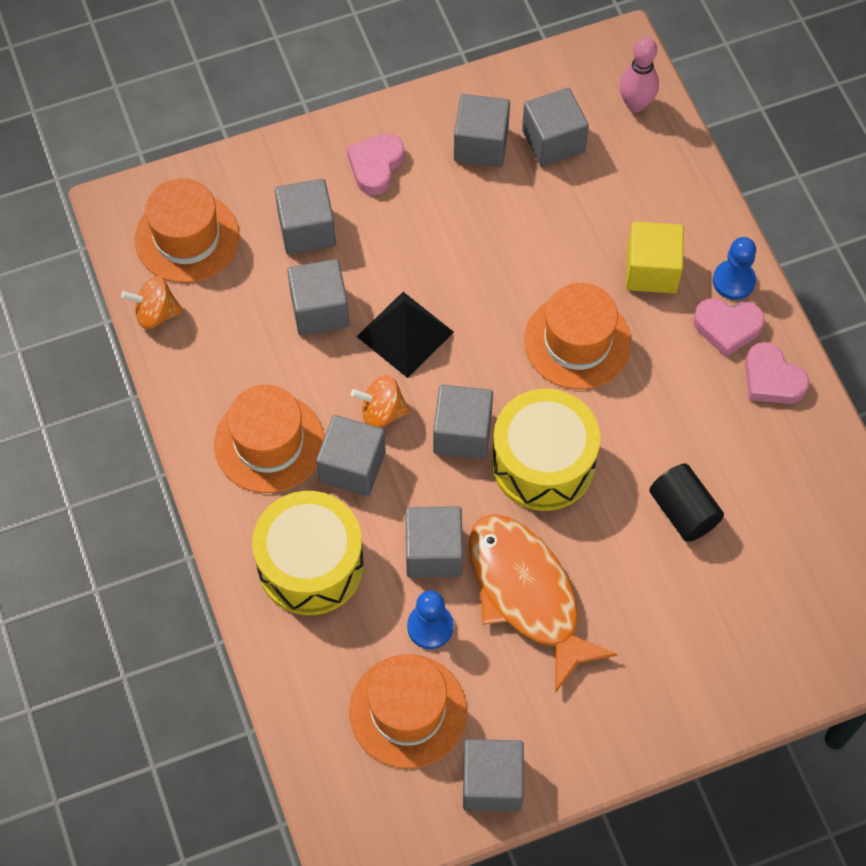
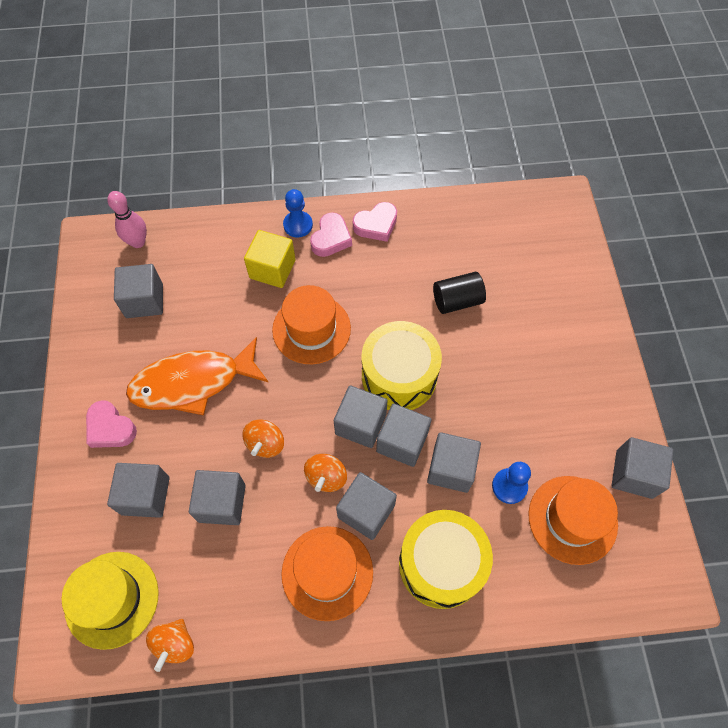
camera: 75 degrees left, 0 degrees up
orange hat [135,178,239,283] -> yellow hat [62,552,159,650]
black pyramid [356,292,454,378] -> orange spinning top [242,419,284,458]
grey cube [454,94,510,167] -> grey cube moved to [376,403,432,467]
orange fish [469,514,617,693] -> orange fish moved to [126,337,268,415]

